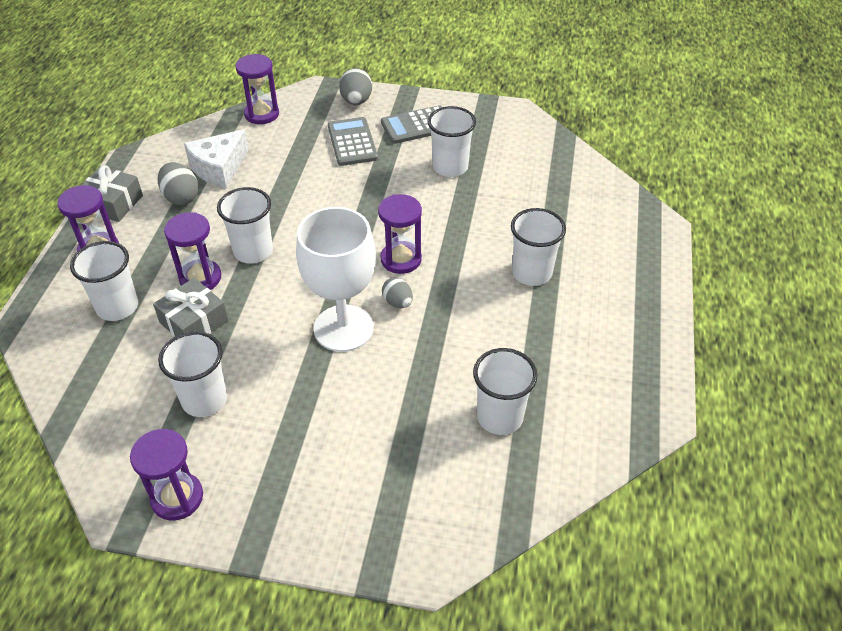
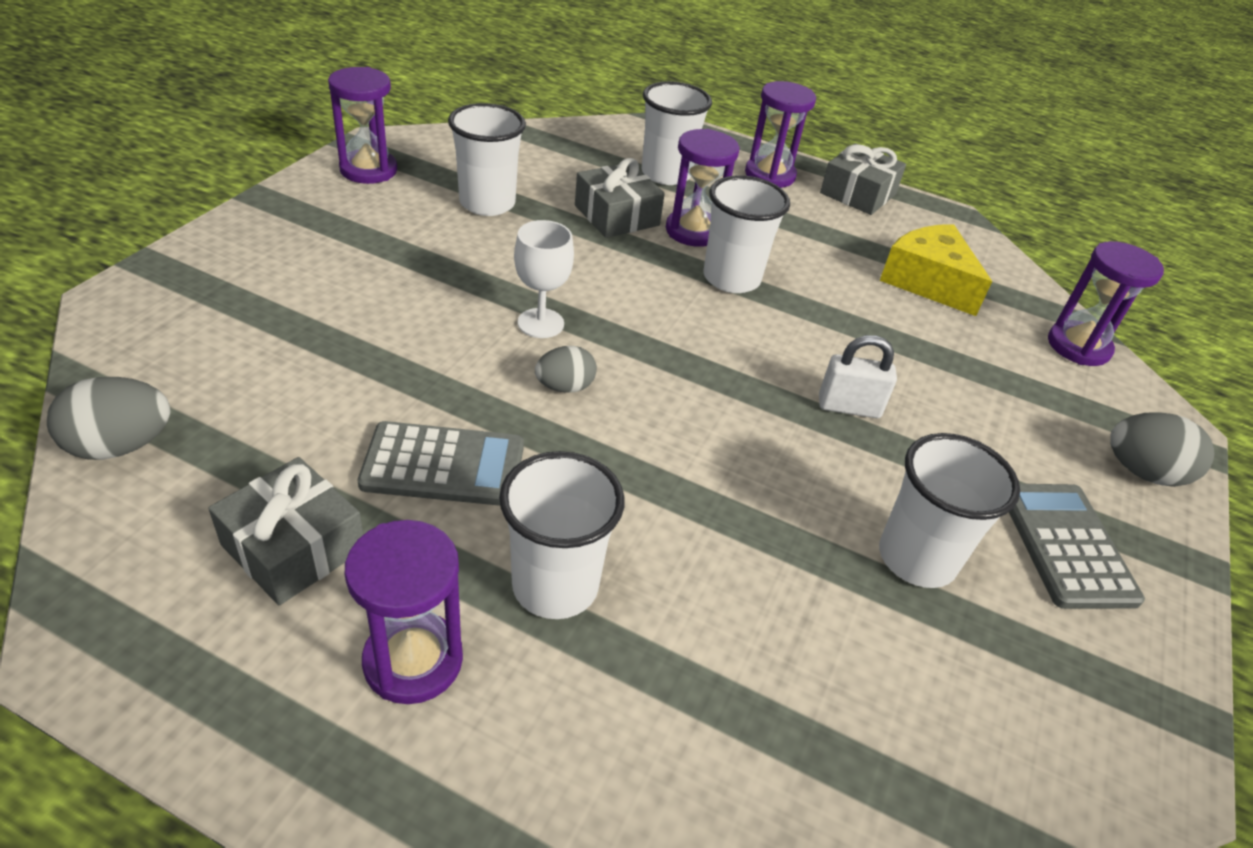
camera: 100 degrees right, 5 degrees down
grey egg [158,162,199,205] -> grey egg moved to [47,377,170,460]
white cheese [184,129,249,188] -> yellow cheese [880,224,992,316]
white goblet [296,207,376,352] -> white goblet [514,220,574,338], size x0.51
grey calculator [328,117,378,166] -> grey calculator moved to [358,421,524,506]
purple hourglass [378,194,422,274] -> purple hourglass moved to [345,520,463,704]
white cup [473,348,538,435] -> none
none -> grey gift [208,457,363,605]
none -> white padlock [819,335,897,418]

